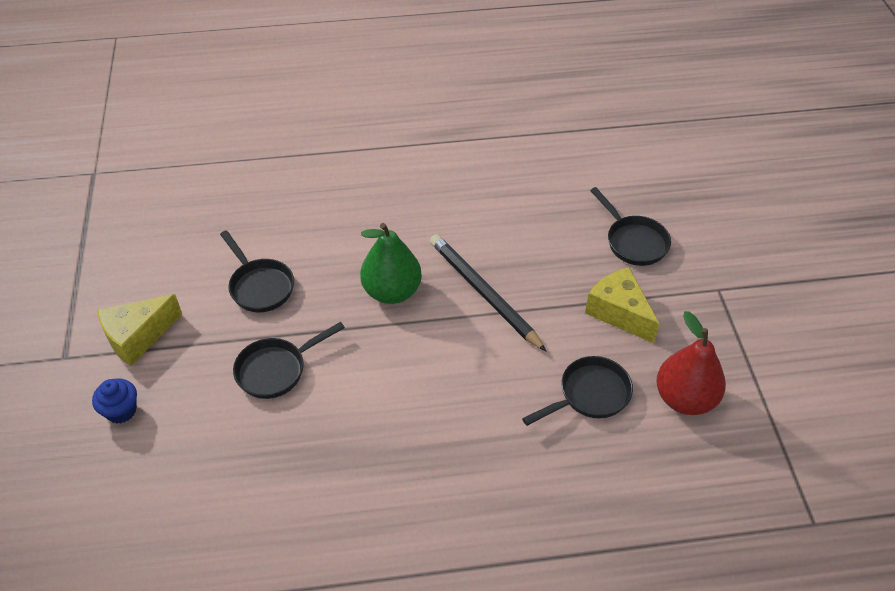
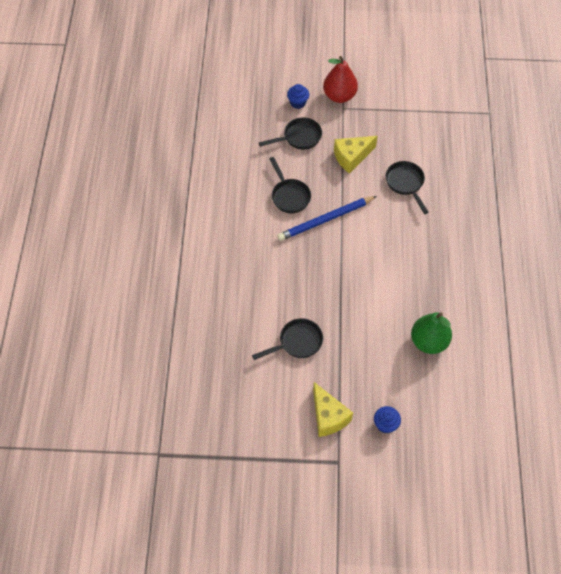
camera: 80 degrees left, 10 degrees up
black pan [233,322,345,399] -> black pan moved to [269,157,311,213]
green pear [360,223,422,304] -> green pear moved to [411,312,452,354]
black pencil [430,234,547,352] -> blue pencil [277,196,377,241]
red pear [656,311,726,415] -> red pear moved to [323,56,358,103]
none -> blue cupcake [287,84,309,109]

